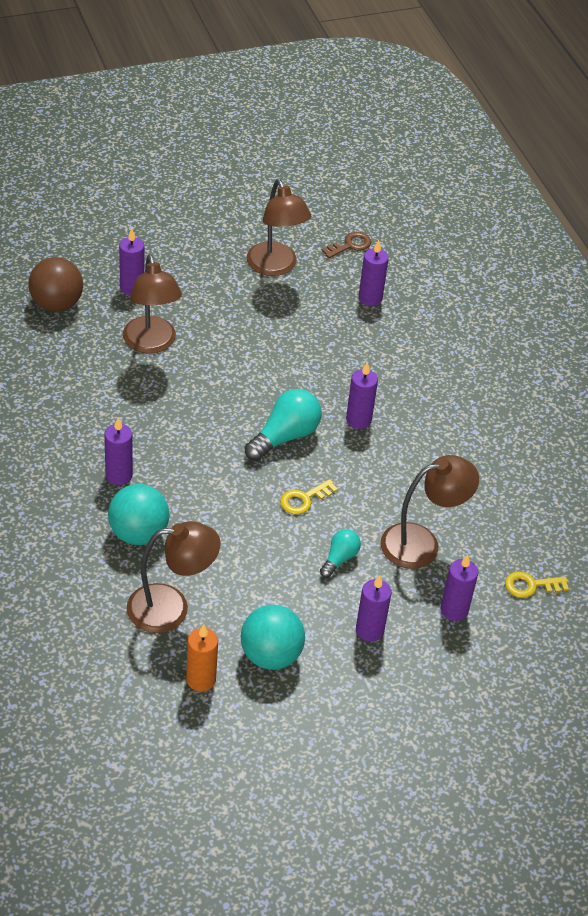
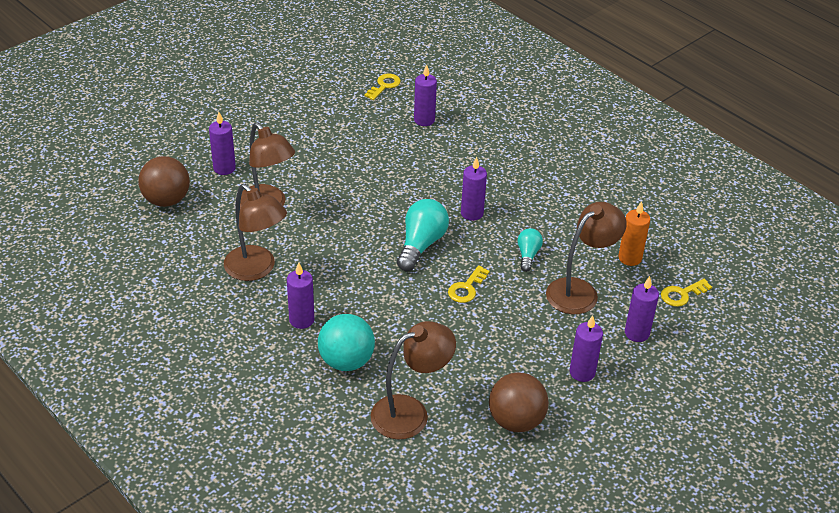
camera: 20 degrees left, 5 degrees down
orange candle [186,624,218,692] -> orange candle moved to [618,201,650,266]
turquoise ball [241,605,305,670] -> brown ball [489,373,549,432]
brown lamp [247,179,311,276] -> brown lamp moved to [224,184,287,281]
turquoise light bulb [320,529,361,578] -> turquoise light bulb moved to [517,228,543,272]
brown key [322,232,371,258] -> yellow key [364,74,401,100]

